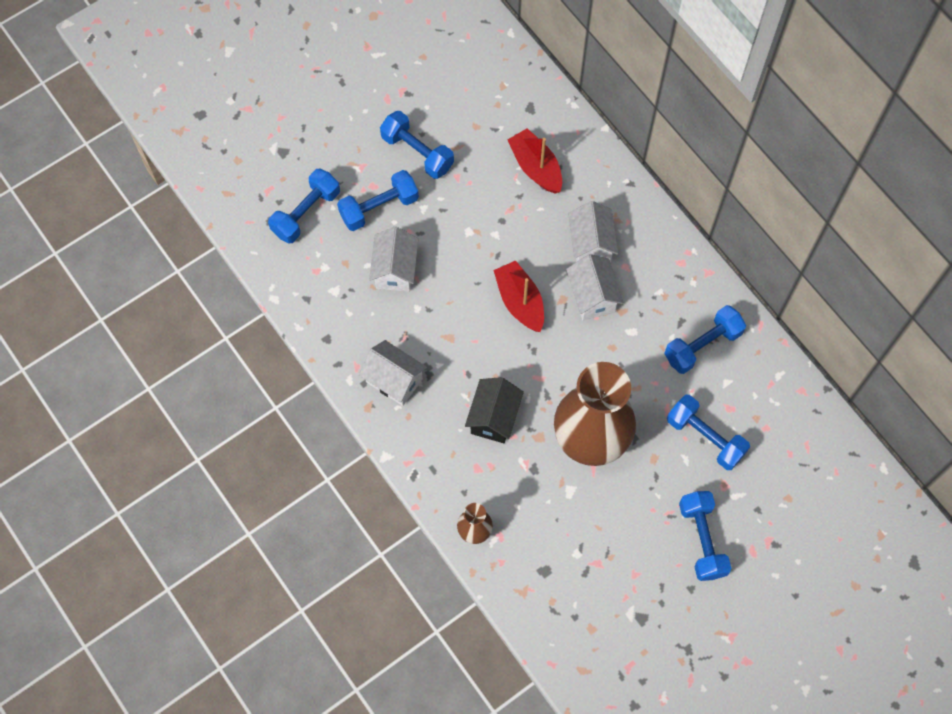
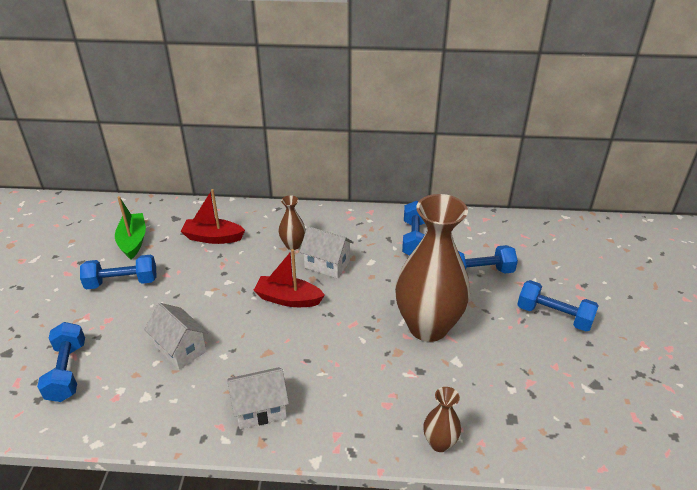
camera: 50 degrees left, 30 degrees down
blue dumbbell [337,170,419,231] -> none
black house [465,377,524,443] -> none
white house [568,201,618,263] -> brown vase [278,196,305,250]
none -> green boat [115,196,146,259]

